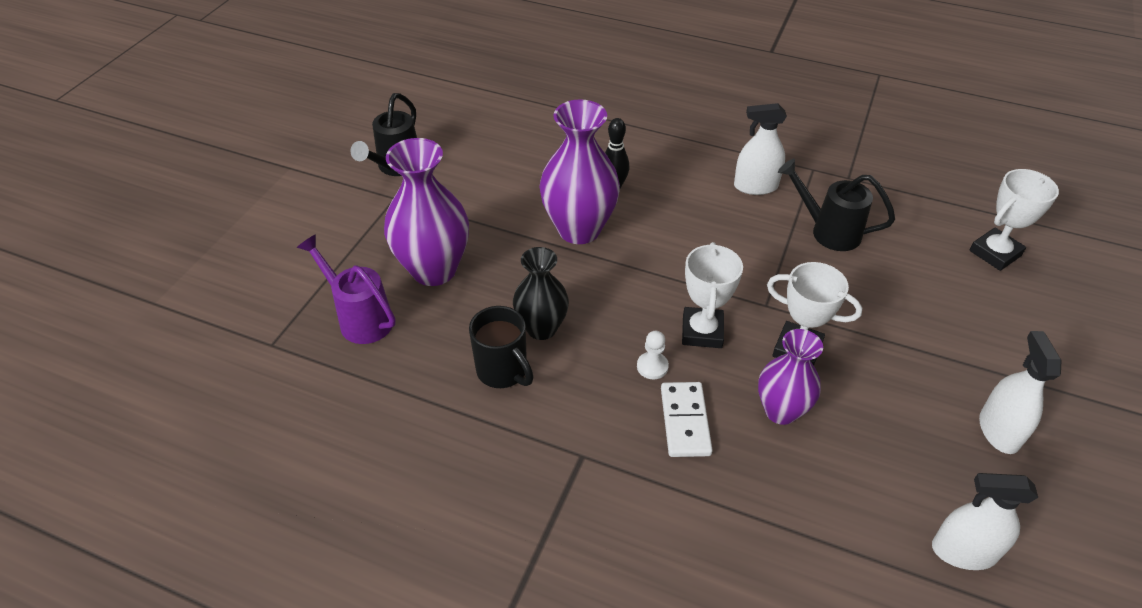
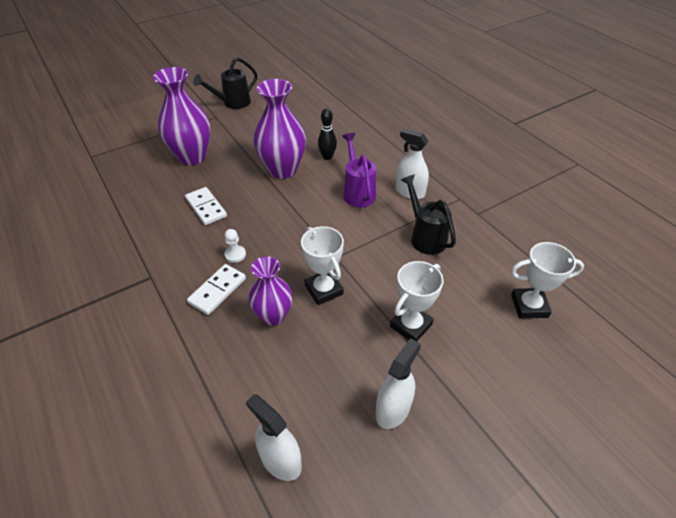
camera: 35 degrees right, 0 degrees up
purple watering can [297,234,396,344] -> purple watering can moved to [342,133,376,207]
black mug [469,306,534,388] -> none
black vase [513,247,569,340] -> white domino [185,187,227,225]
white trophy [682,242,743,348] -> white trophy moved to [390,261,444,341]

